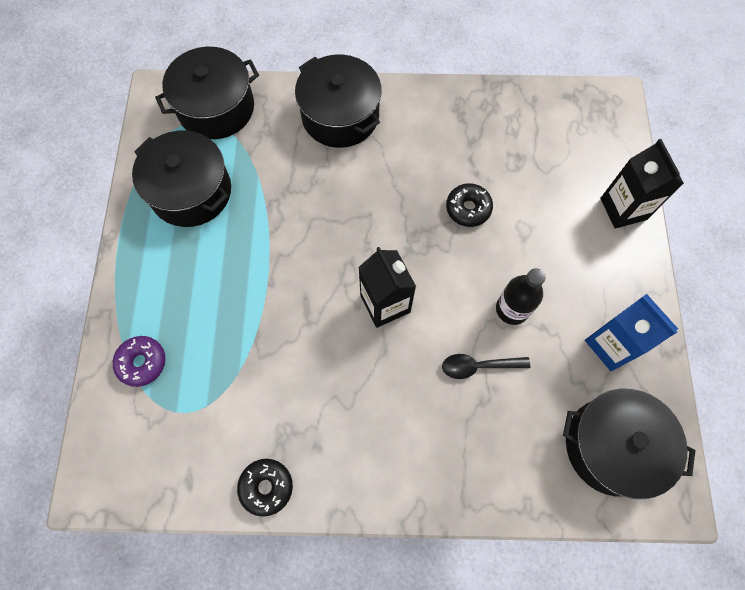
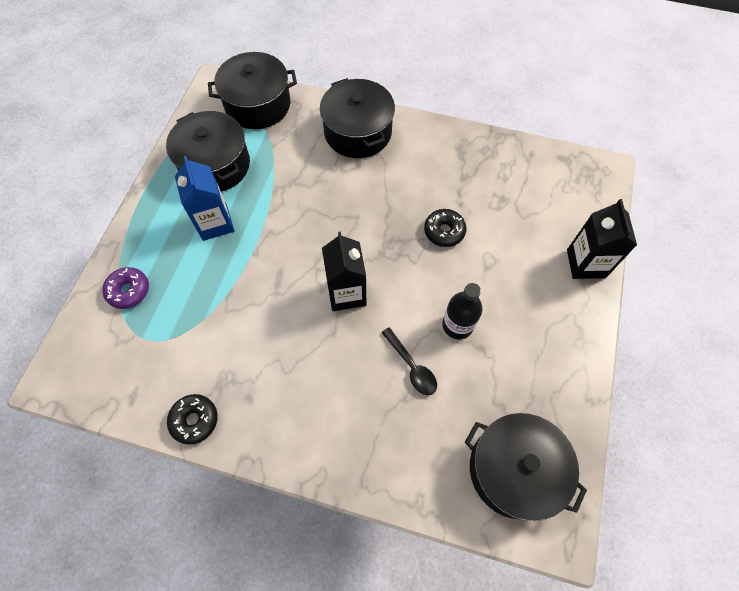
camera: 15 degrees right, 5 degrees down
black spoon [442,354,530,379] -> black spoon turned 135 degrees counterclockwise [381,327,437,395]
blue carton [585,294,678,371] -> blue carton moved to [175,156,234,241]

